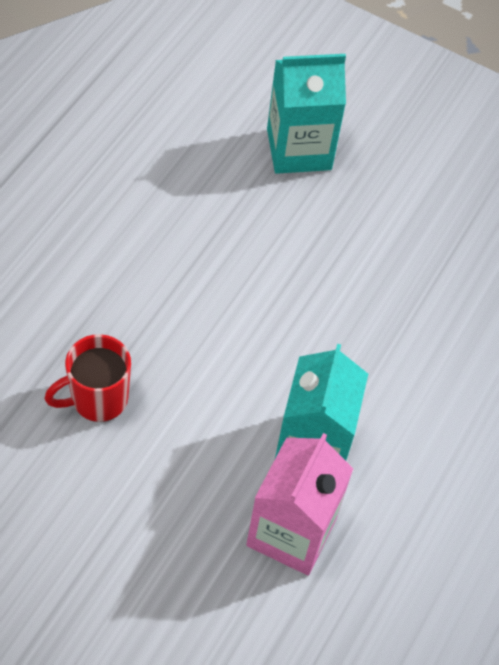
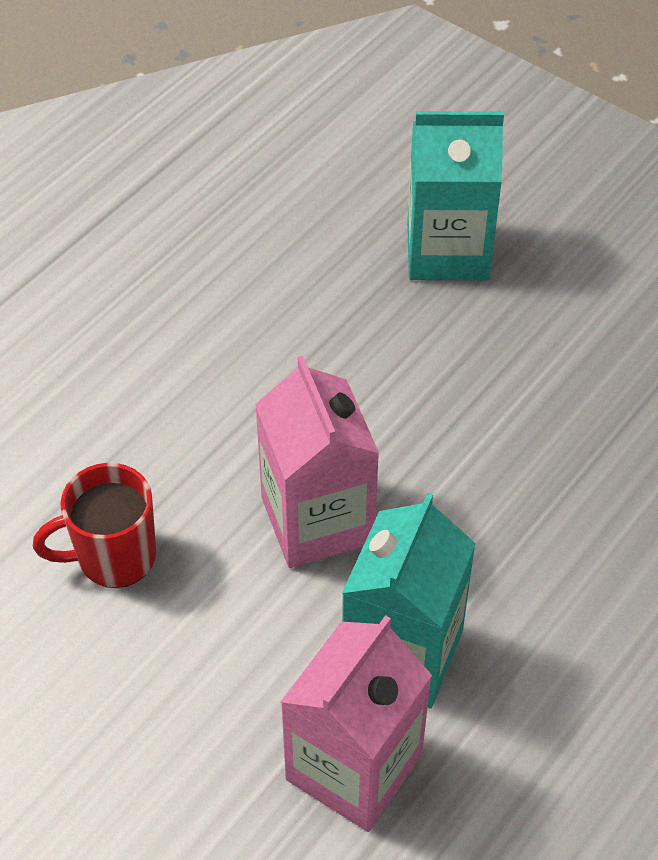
camera: 15 degrees right, 5 degrees down
none -> pink carton [255,356,379,568]

